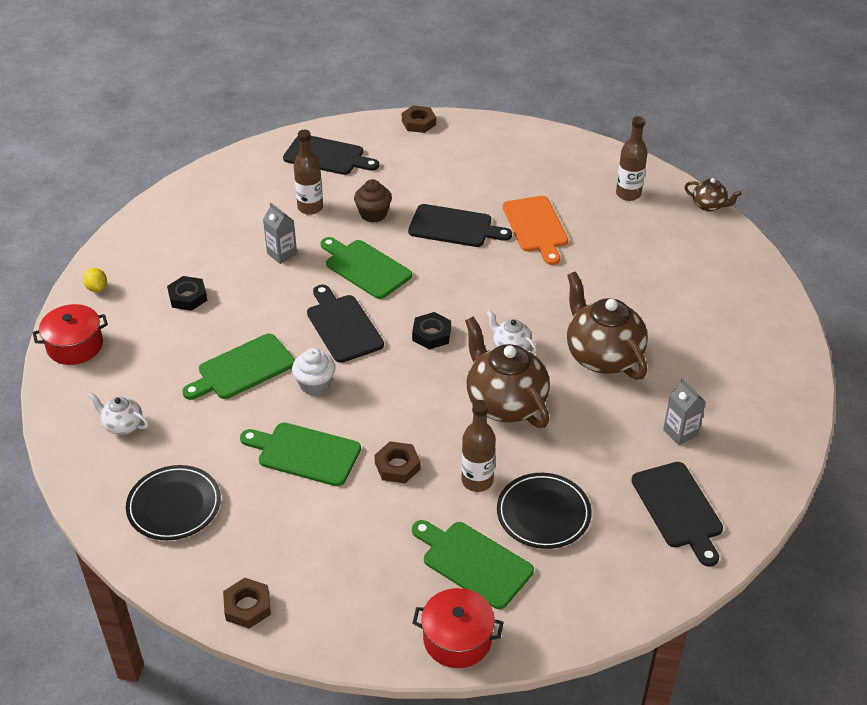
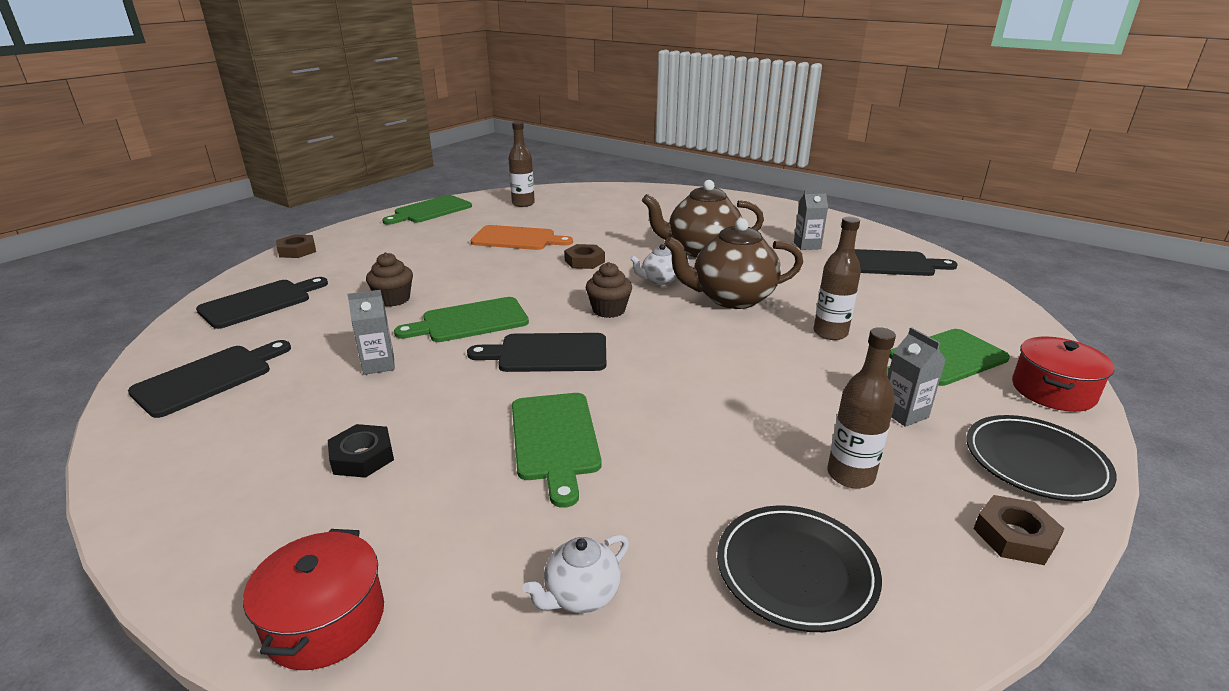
camera: 65 degrees left, 15 degrees down
yellow lemon [83,268,107,292] -> none
green cutting board [240,422,361,486] -> green cutting board moved to [382,195,472,225]
white cupcake [292,348,335,396] -> none
brown bottle [294,130,323,215] -> brown bottle moved to [827,327,896,488]
brown nut [374,441,421,483] -> brown nut moved to [564,244,605,269]
black cutting board [408,204,512,247] -> black cutting board moved to [128,340,291,418]
black nut [412,312,451,350] -> brown cupcake [586,262,632,318]
black plate [497,473,592,549] -> black plate moved to [966,415,1117,501]
brown teapot [684,178,741,212] -> none
none -> grey carton [888,327,946,427]

